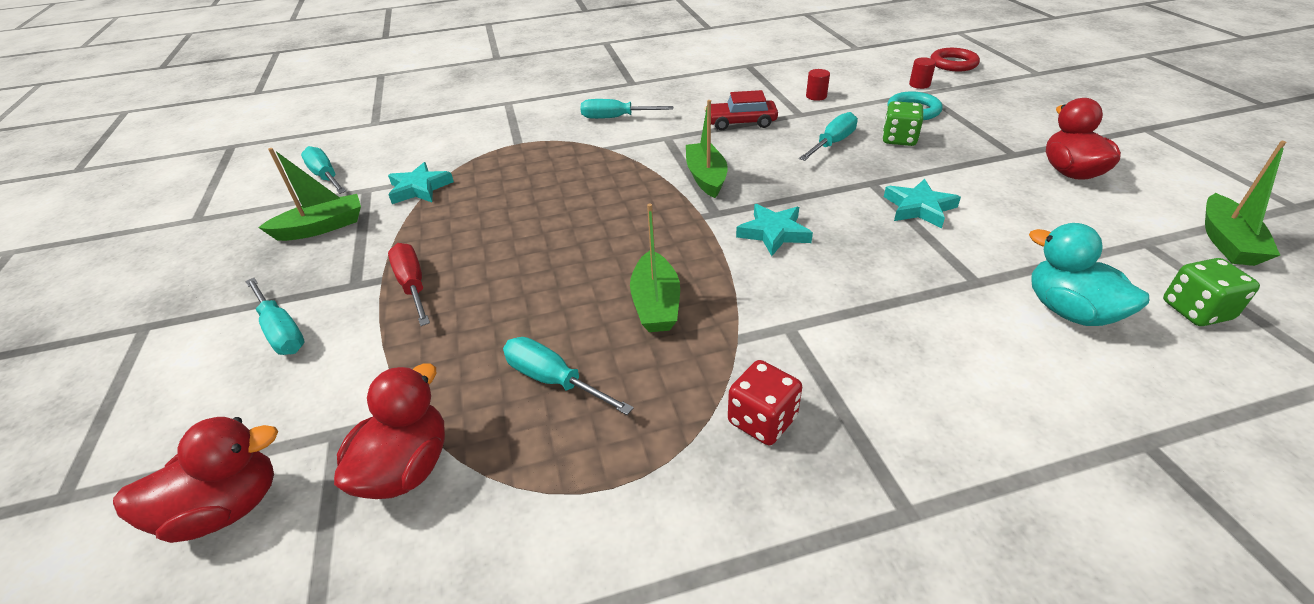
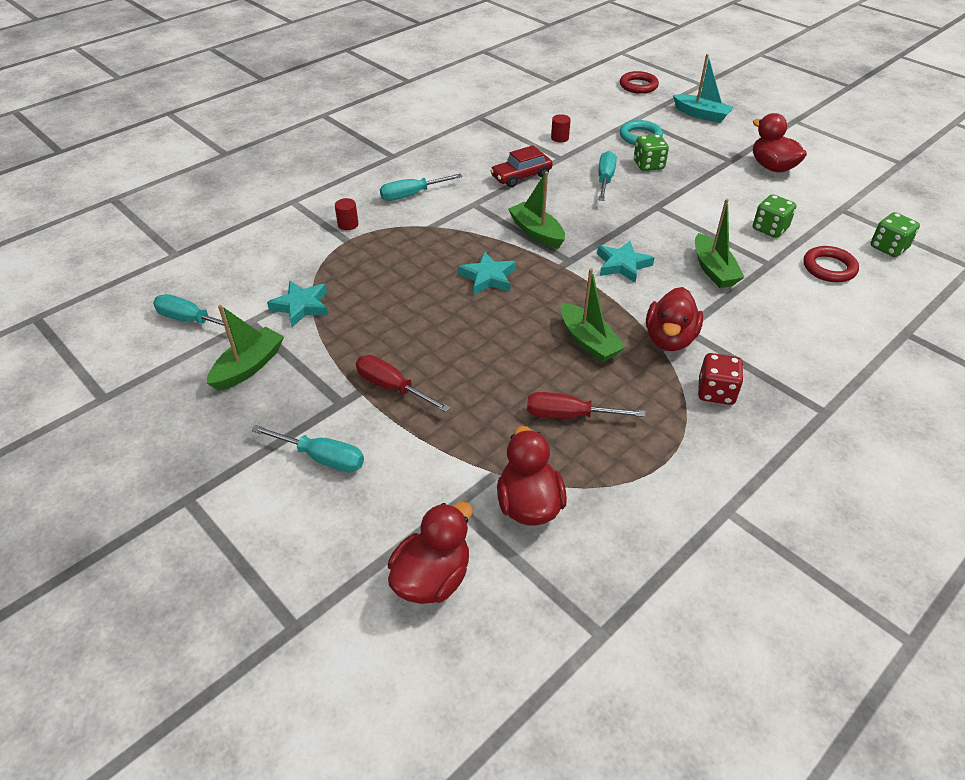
camera: 30 degrees left, 5 degrees up
turquoise screwdriver [503,337,634,415] -> red screwdriver [527,392,645,419]
turquoise star [884,179,961,228] -> turquoise star moved to [458,251,516,295]
red cylinder [909,57,936,89] -> red cylinder moved to [335,198,359,230]
turquoise duck [1029,223,1150,326] -> red ring [803,246,859,282]
green boat [1205,141,1286,266] -> green boat moved to [695,199,745,288]
none -> red duck [646,287,703,351]
none -> turquoise boat [673,54,734,123]
none -> green dice [753,194,796,238]

